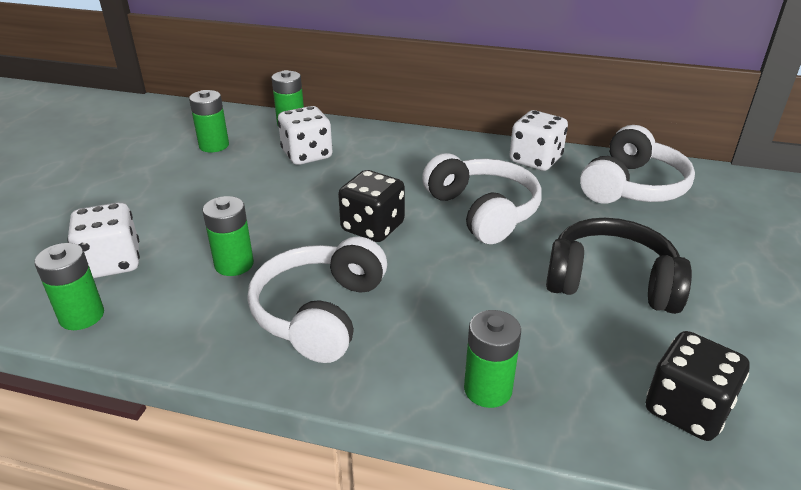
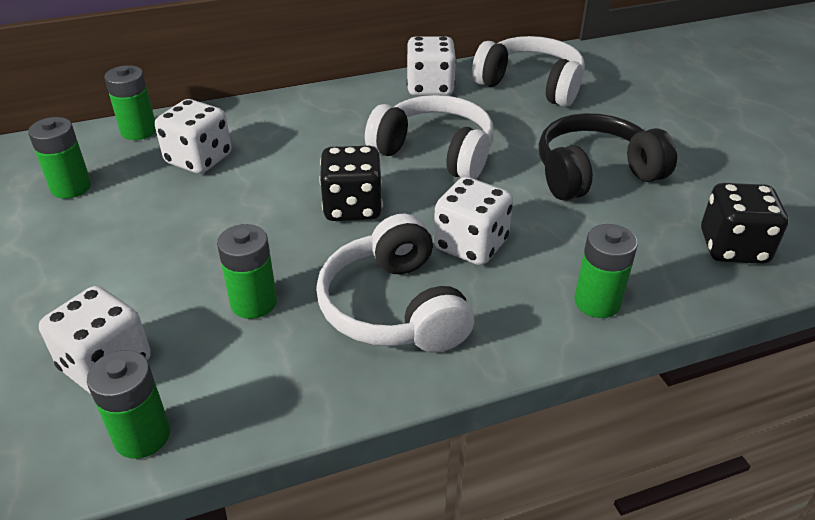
camera: 35 degrees left, 5 degrees up
white headphones [580,125,695,204] -> white headphones turned 60 degrees counterclockwise [472,36,585,107]
none -> white dice [434,177,513,265]

